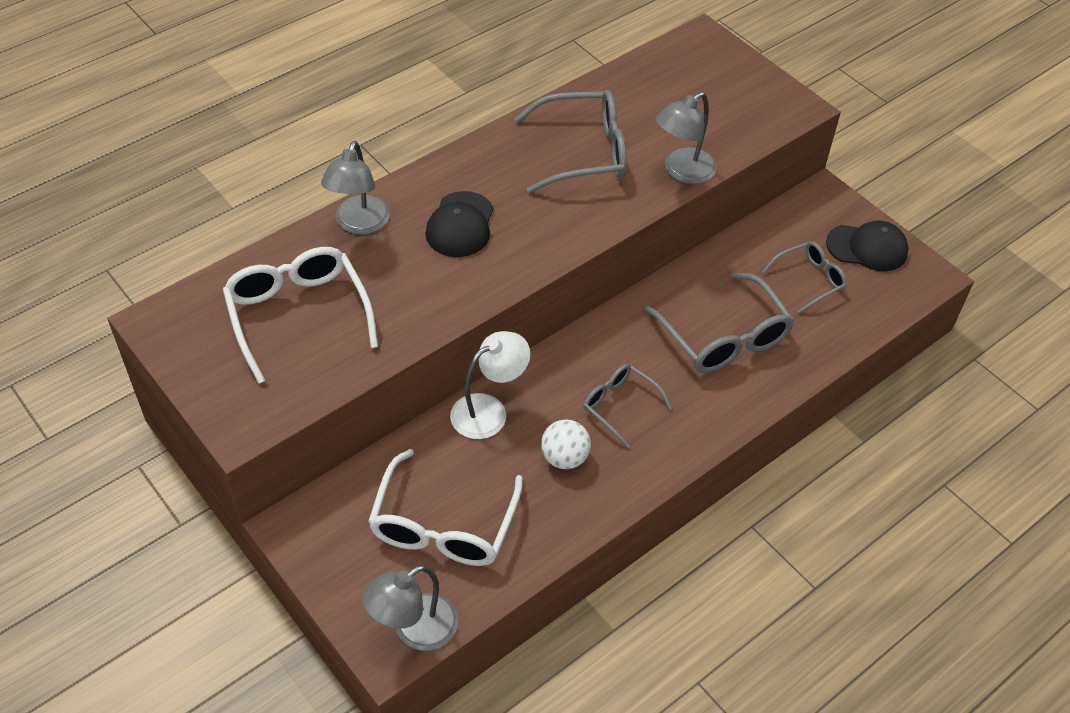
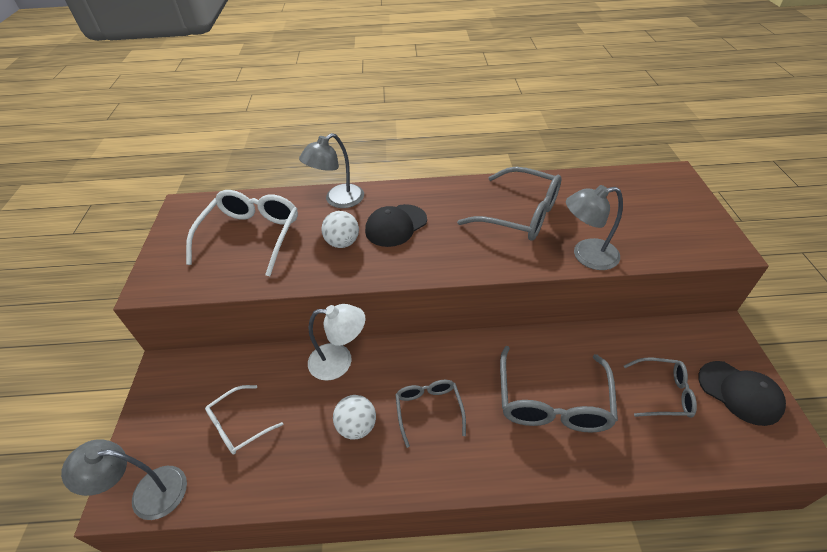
camera: 40 degrees right, 5 degrees down
white glasses [368,449,523,566] -> white glasses [205,385,283,455], size x0.59
none -> white ball [321,211,359,248]

